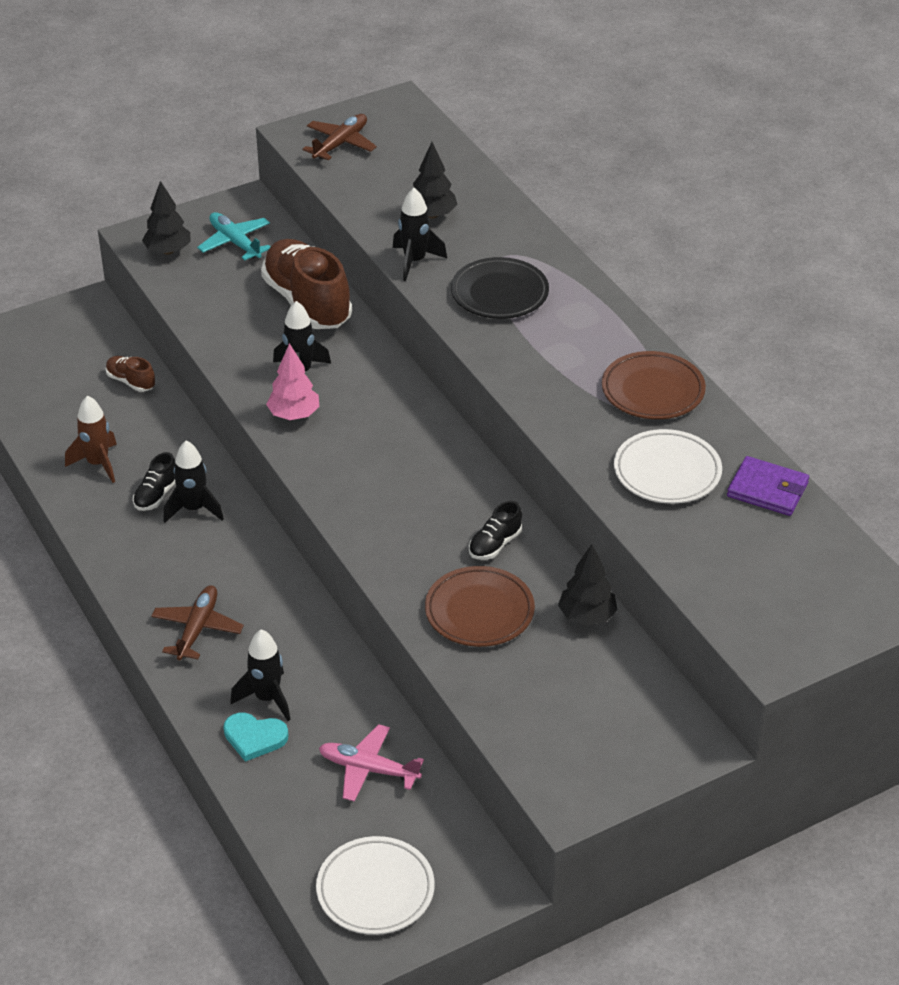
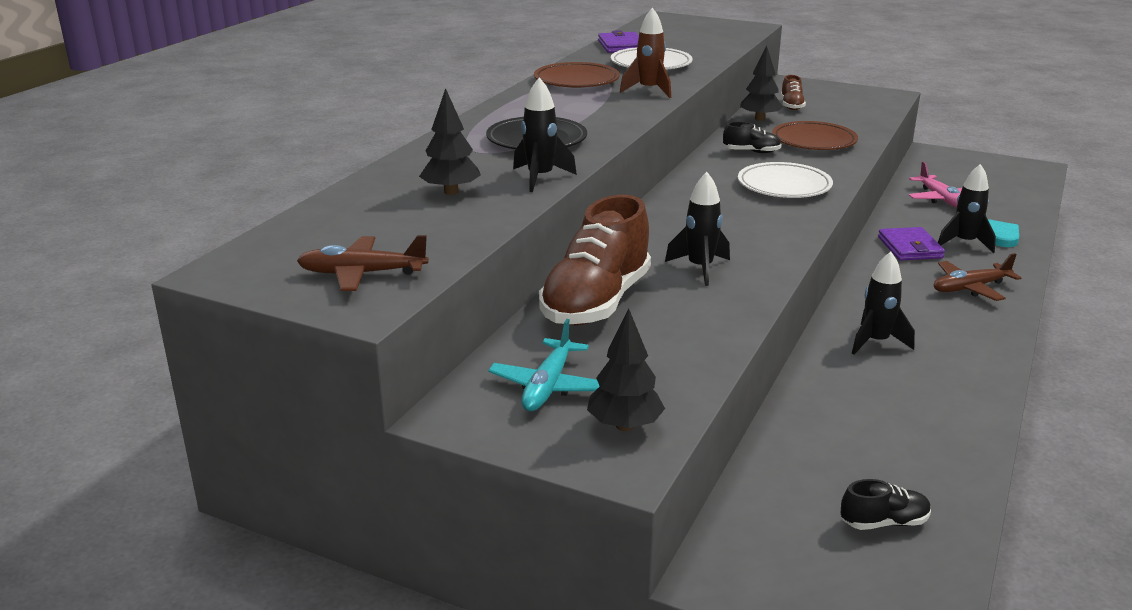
camera: 125 degrees left, 15 degrees down
brown rocket [65,395,117,483] -> brown rocket moved to [620,8,671,98]
brown shoe [106,356,155,392] -> brown shoe moved to [781,75,806,110]
black shoe [133,452,175,511] -> black shoe moved to [841,479,931,530]
pink tree [266,343,319,420] -> none
white plate [316,836,435,935] -> white plate moved to [738,162,833,198]
none -> purple wallet [878,227,945,260]

